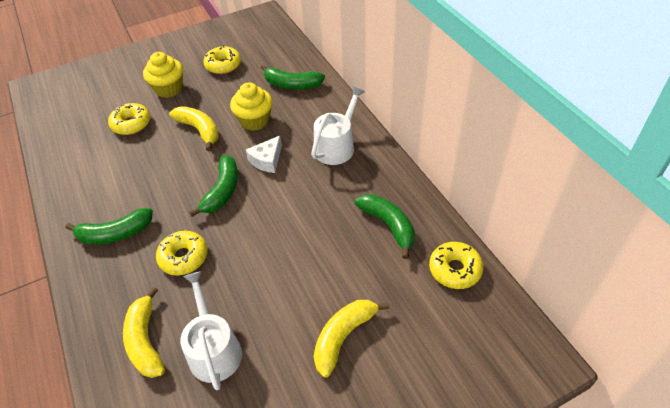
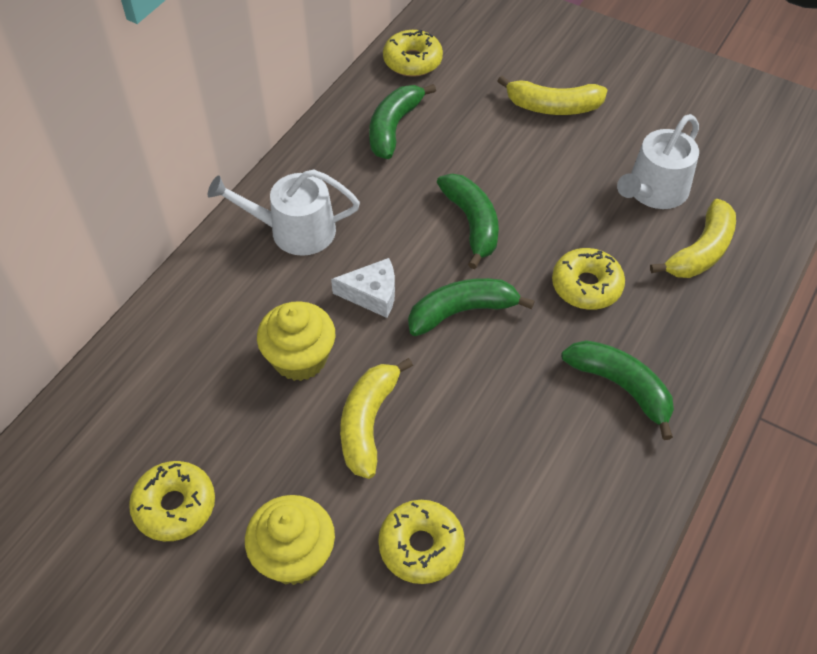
camera: 125 degrees left, 5 degrees up
green banana [261,64,325,89] -> green banana moved to [437,174,499,269]

